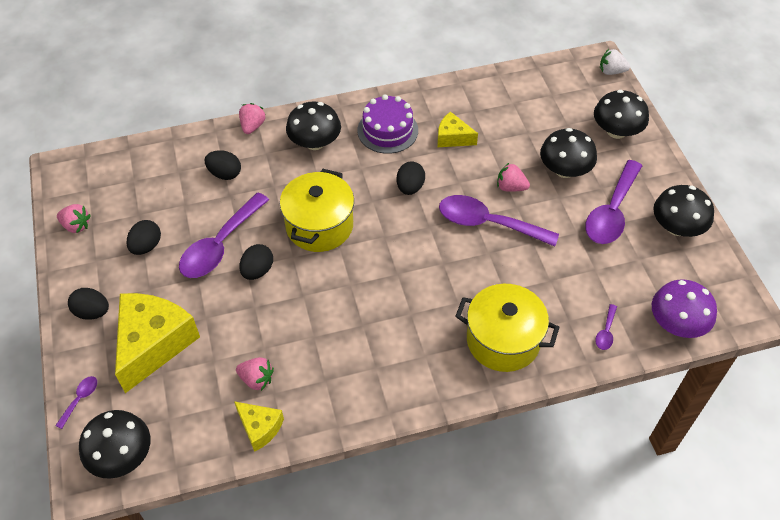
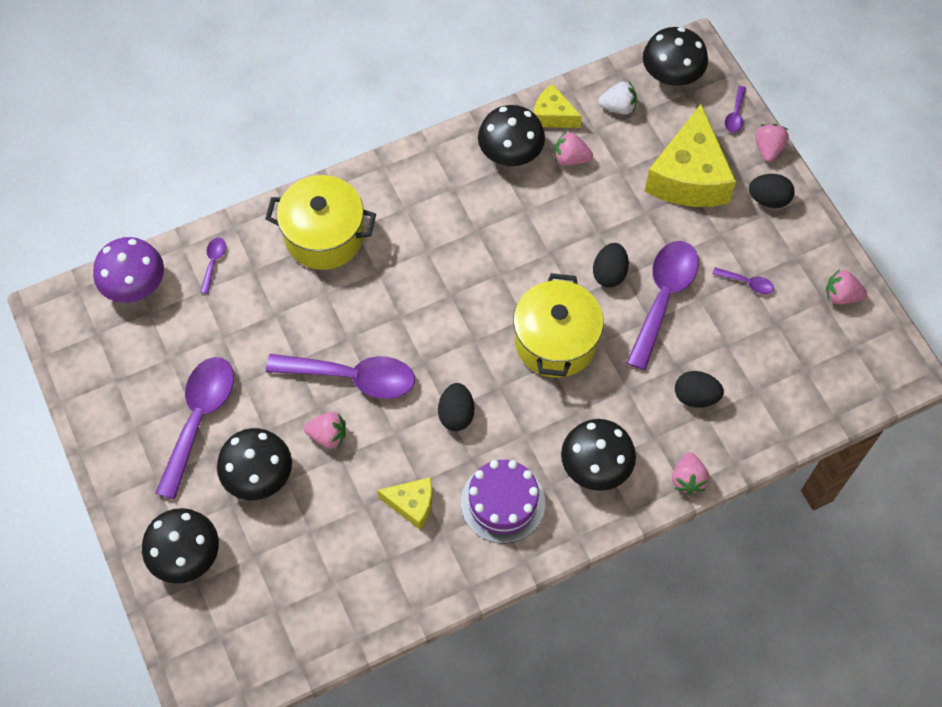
camera: 170 degrees right, 10 degrees up
black egg [126,220,161,255] -> purple spoon [713,267,774,294]
white strawberry [600,49,630,75] -> white strawberry moved to [598,82,637,115]
black mushroom [654,185,714,237] -> black mushroom moved to [478,105,545,166]
none -> pink strawberry [755,124,789,162]

